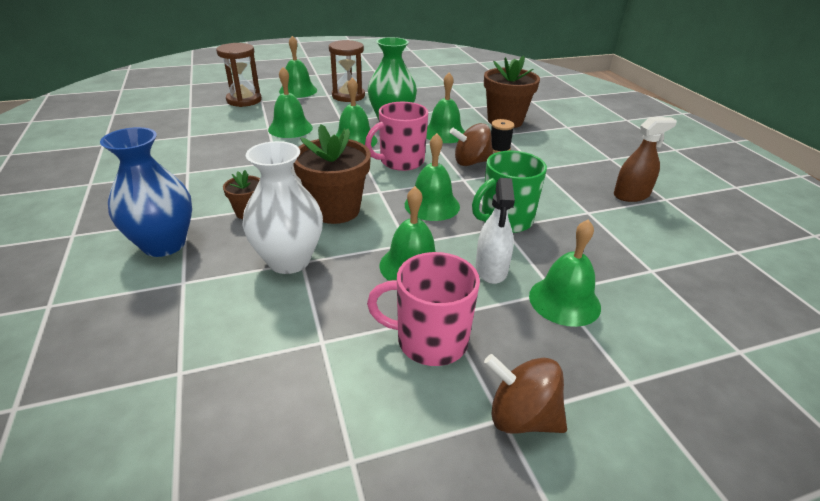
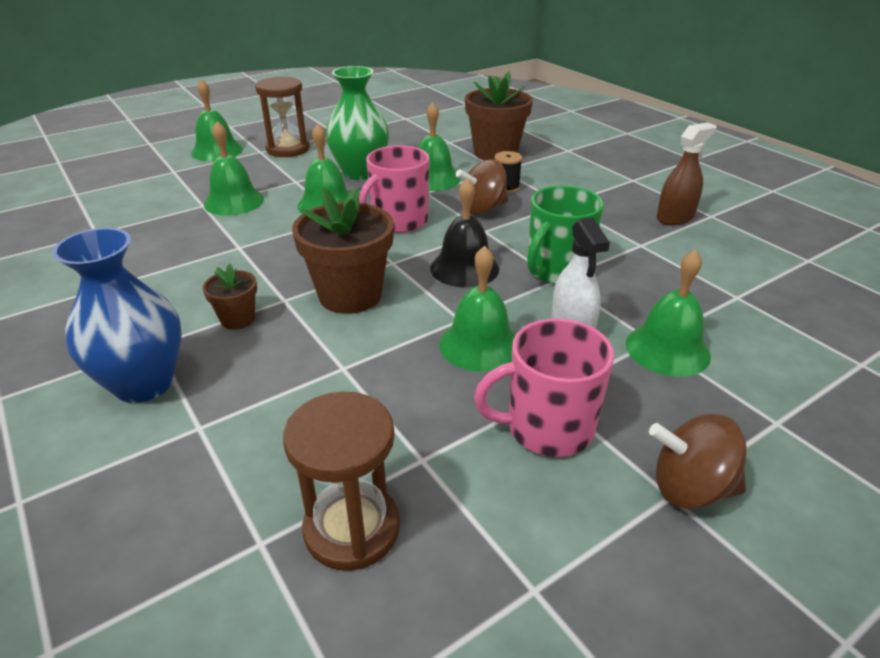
camera: 15 degrees left, 0 degrees up
brown hourglass [216,43,262,107] -> brown hourglass moved to [283,392,400,571]
white vase [242,141,323,274] -> none
green bell [405,133,460,221] -> black bell [430,178,499,288]

